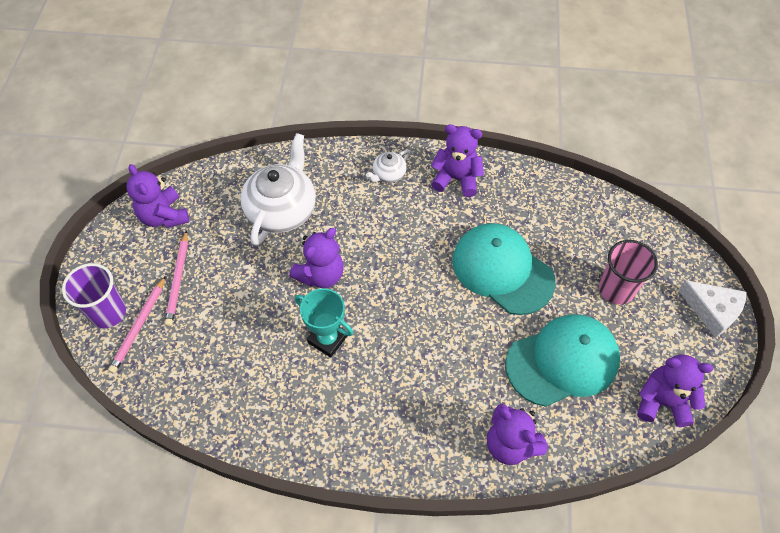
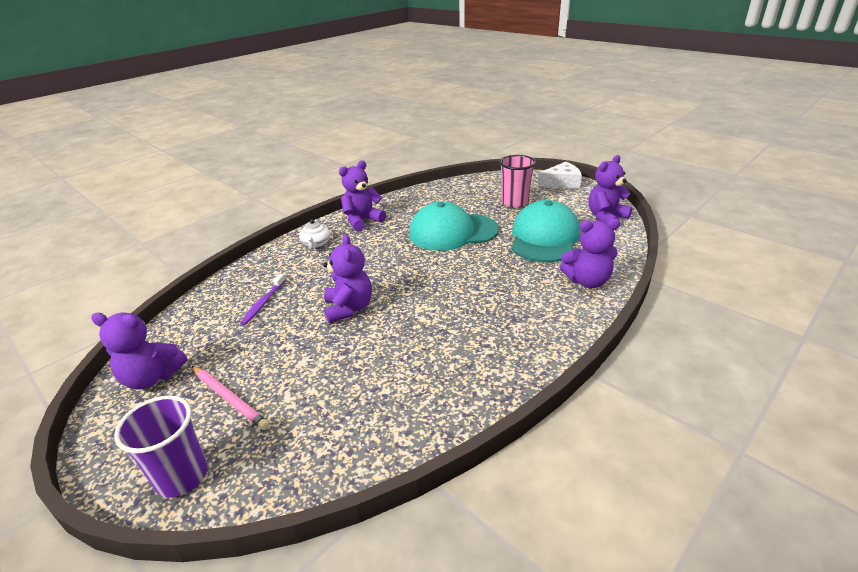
camera: 50 degrees left, 25 degrees down
pink pencil [108,276,166,374] -> none
white teapot [240,133,316,246] -> purple toothbrush [240,274,286,325]
turquoise trophy [295,288,353,357] -> none

